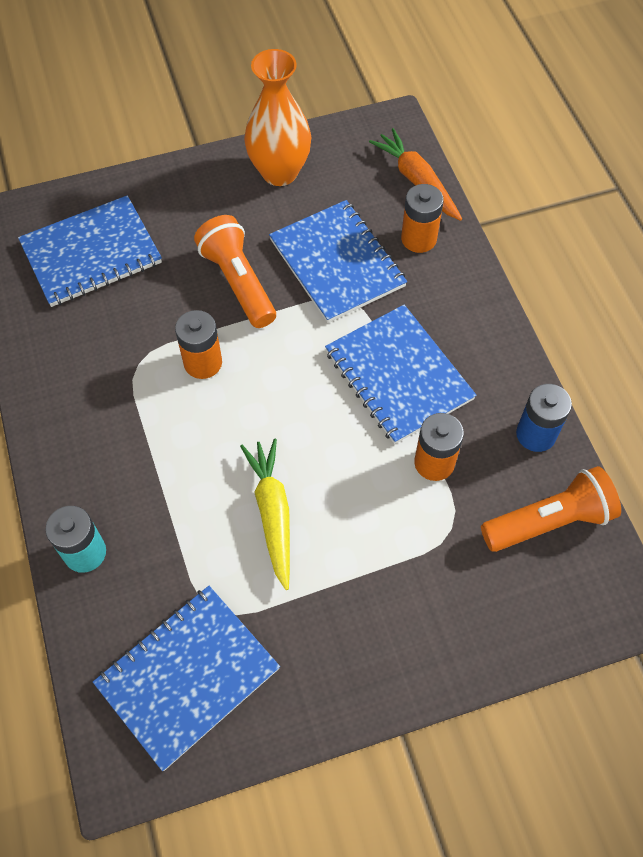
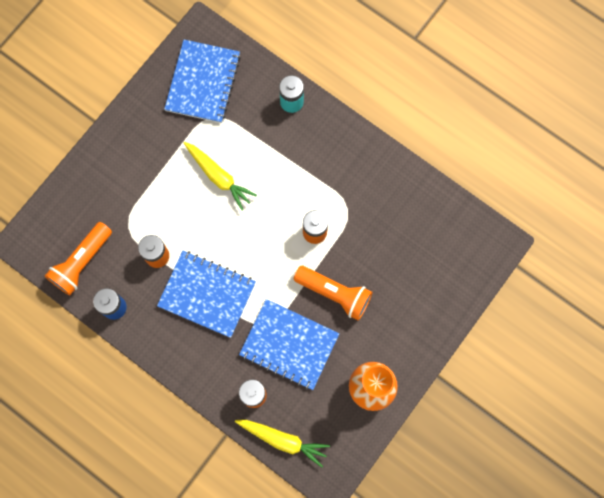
camera: 145 degrees right, 15 degrees up
blue notebook [18,195,162,307] -> none
orange carrot [369,128,462,221] -> yellow carrot [235,420,330,467]

